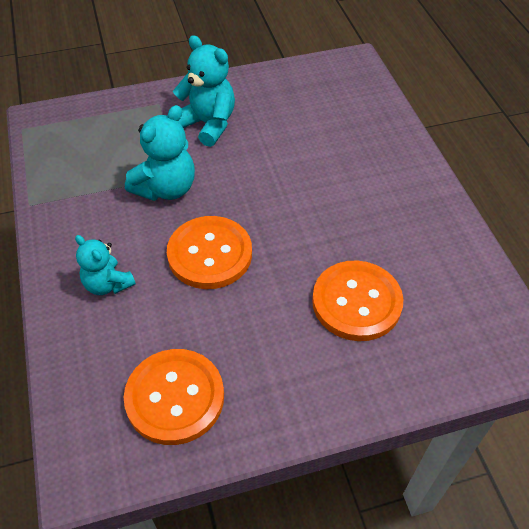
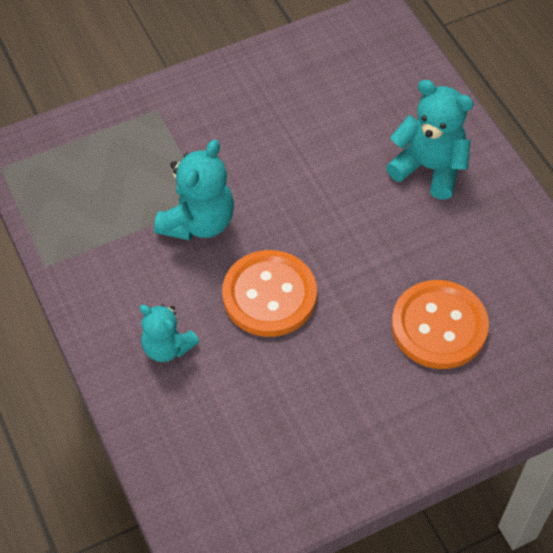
camera: 10 degrees left, 5 degrees up
orange button [124,349,224,445] -> none
turquoise teddy bear [173,35,235,147] -> turquoise teddy bear moved to [386,80,474,200]

